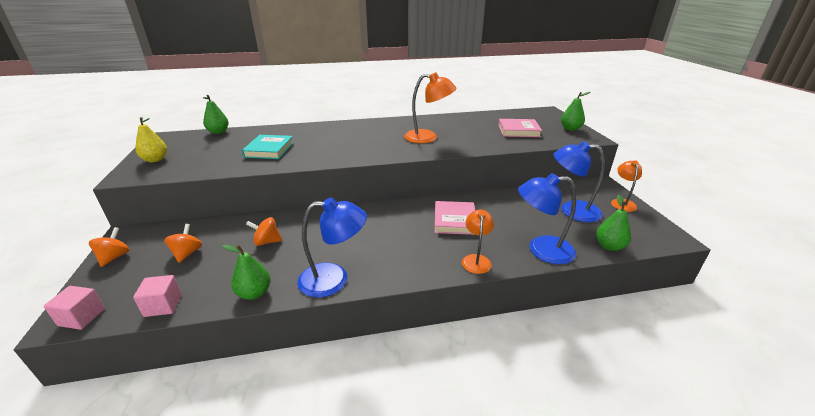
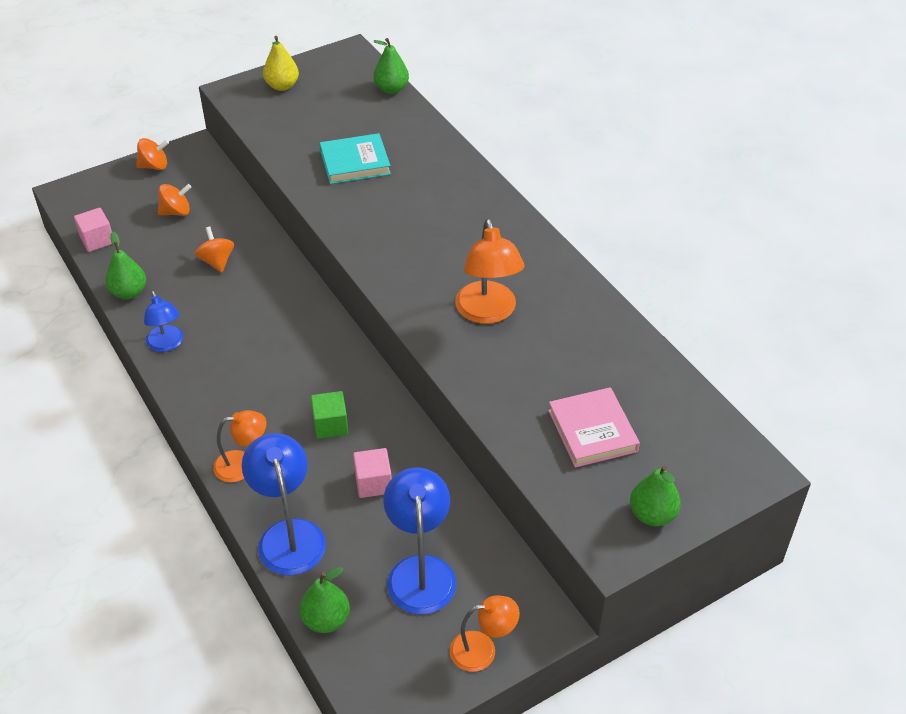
camera: 70 degrees right, 15 degrees up
pink cube [44,286,105,330] -> pink cube moved to [353,448,392,498]
blue lamp [297,198,367,298] -> blue lamp [144,291,183,352], size x0.63
pink book [435,201,475,235] -> green cube [311,391,348,439]

